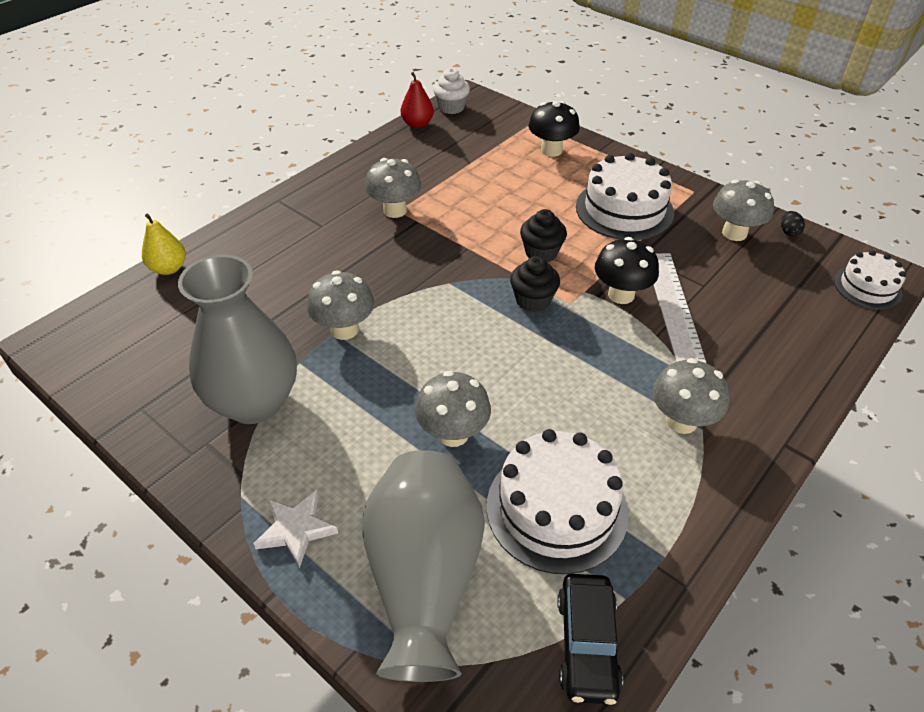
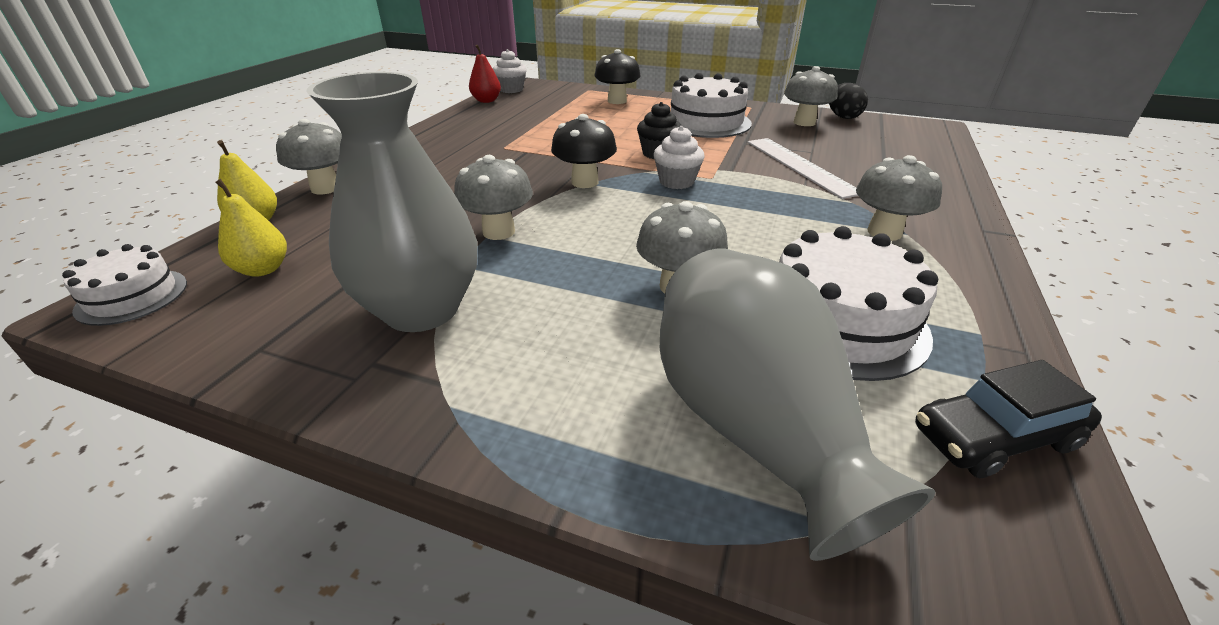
camera: 20 degrees left, 10 degrees down
white star [253,490,338,568] -> none
grey mushroom [365,158,421,218] -> grey mushroom moved to [276,119,342,194]
black cupcake [510,256,560,312] -> white cupcake [653,126,705,189]
black car [557,574,623,705] -> black car turned 90 degrees clockwise [915,360,1102,478]
black mushroom [595,237,659,304] -> black mushroom moved to [551,114,617,188]
black egg [781,211,805,236] -> black egg [829,83,868,119], size x1.74
white cake [834,250,906,310] -> white cake moved to [62,244,187,326]
none -> yellow pear [215,179,287,277]

